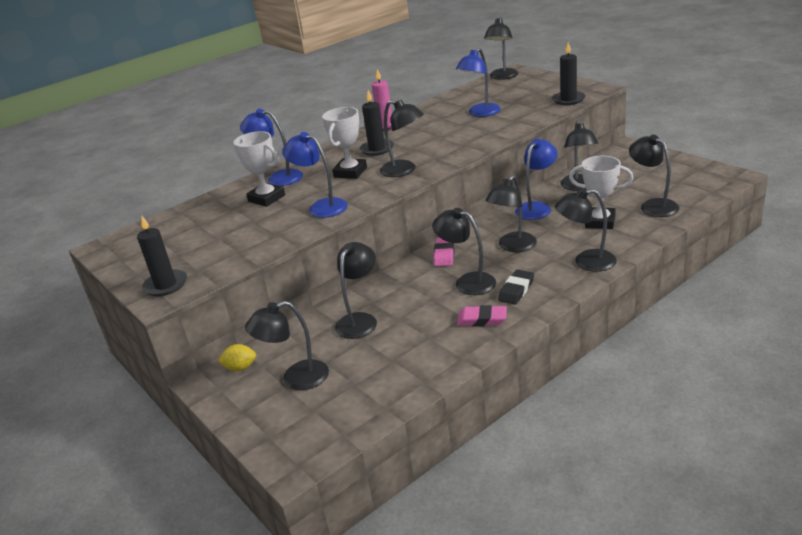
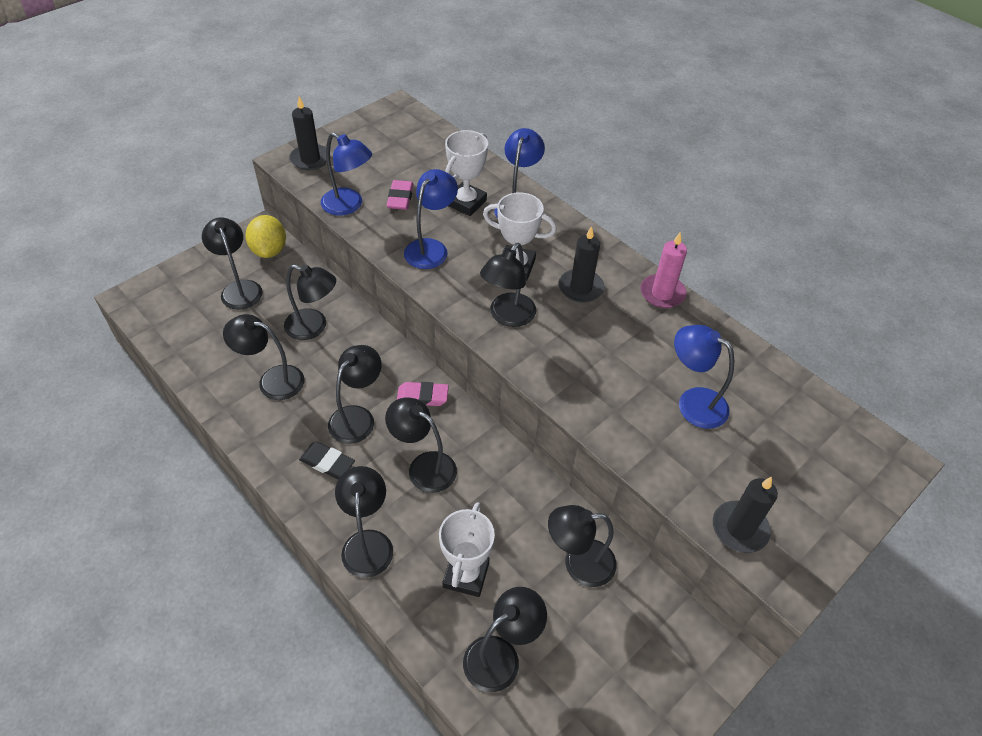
camera: 80 degrees right, 20 degrees up
yellow lemon [218,344,256,371] -> yellow lemon [245,215,286,258], size x1.65
pink eraser [457,305,507,326] -> pink eraser moved to [386,180,414,210]
black lamp [484,17,519,80] -> black lamp moved to [223,314,304,400]
blue lamp [515,139,558,220] -> blue lamp moved to [321,132,372,216]

